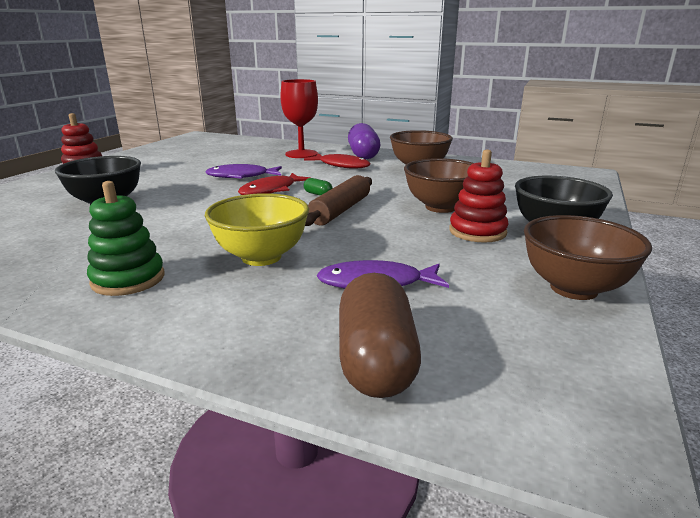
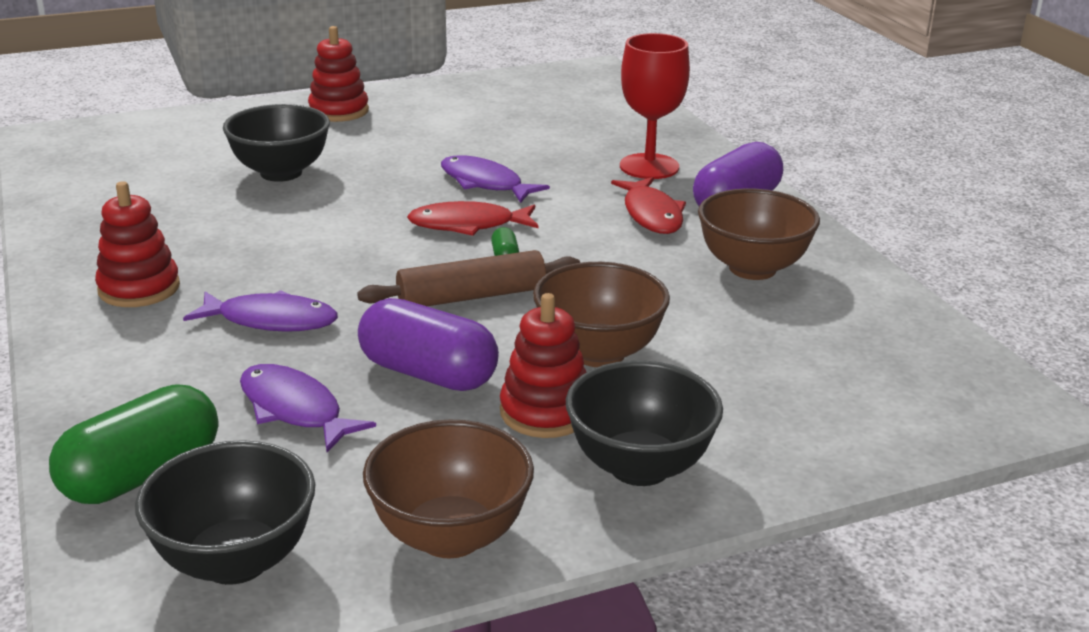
camera: 45 degrees right, 5 degrees up
green stacking toy [87,181,165,296] -> red stacking toy [95,181,180,307]
yellow bowl [205,193,309,266] -> purple fish [183,290,338,332]
brown capsule [339,273,421,398] -> green capsule [49,384,219,504]
none -> black bowl [135,440,315,585]
none -> purple capsule [358,298,499,391]

